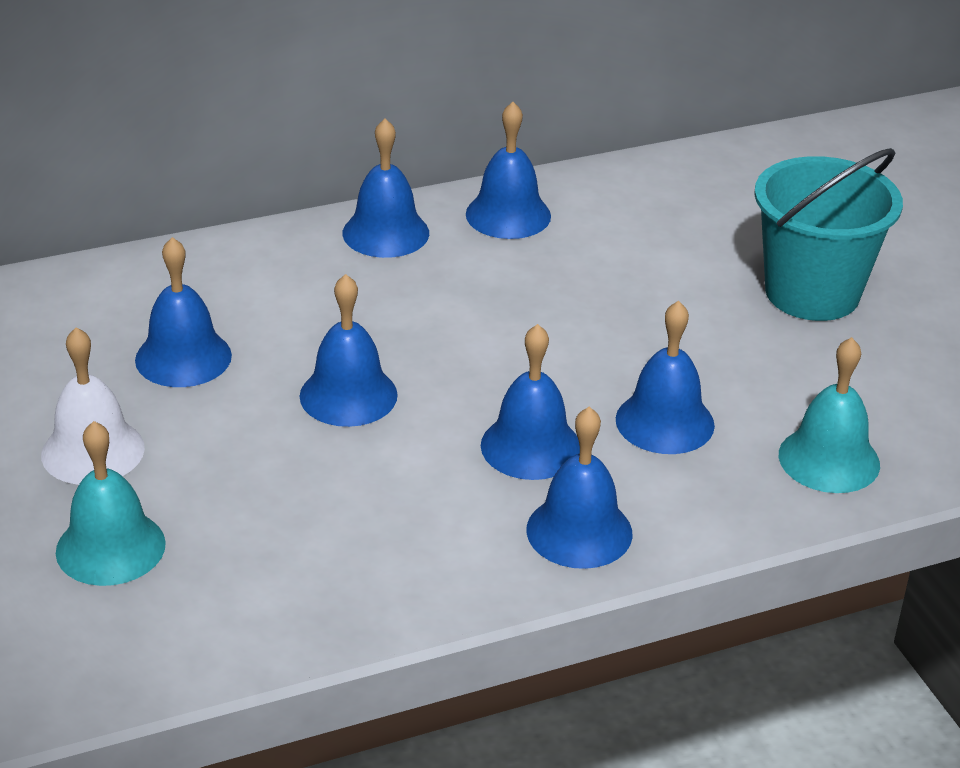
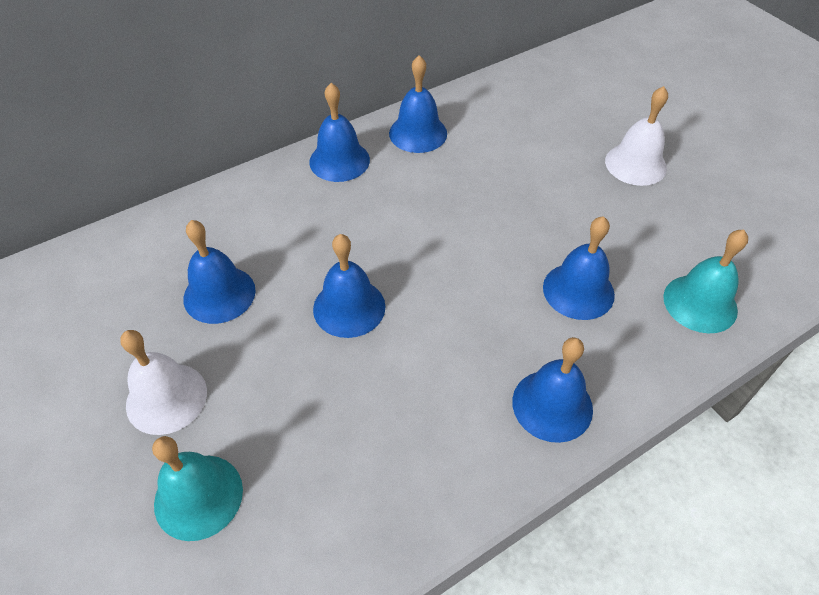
camera: 10 degrees left, 15 degrees up
blue bell [481,324,580,480] -> none
turquoise bucket [754,148,903,321] -> white bell [605,86,668,186]

